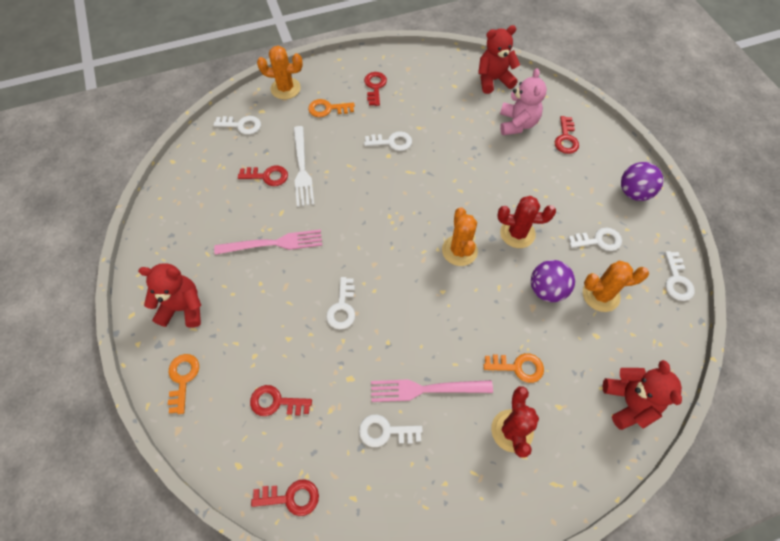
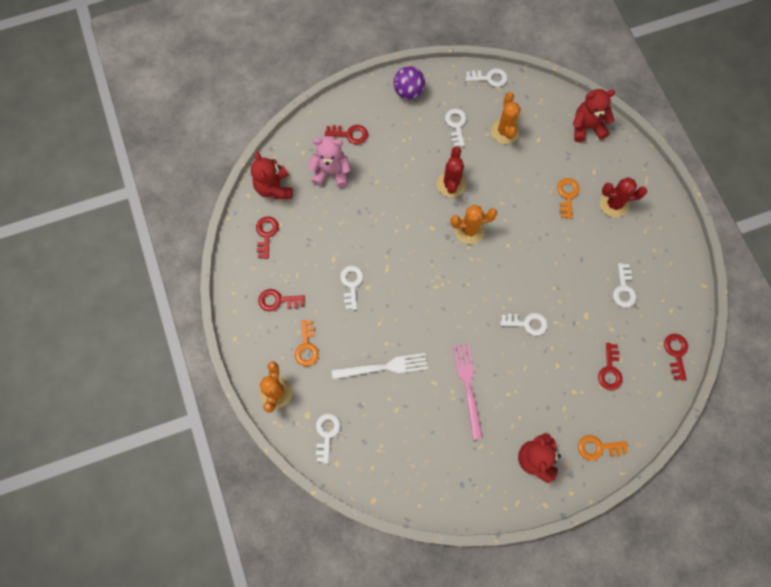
camera: 90 degrees left, 10 degrees up
red key [238,166,288,186] -> red key moved to [256,216,279,259]
pink fork [371,379,493,402] -> none
purple ball [531,260,575,302] -> none

